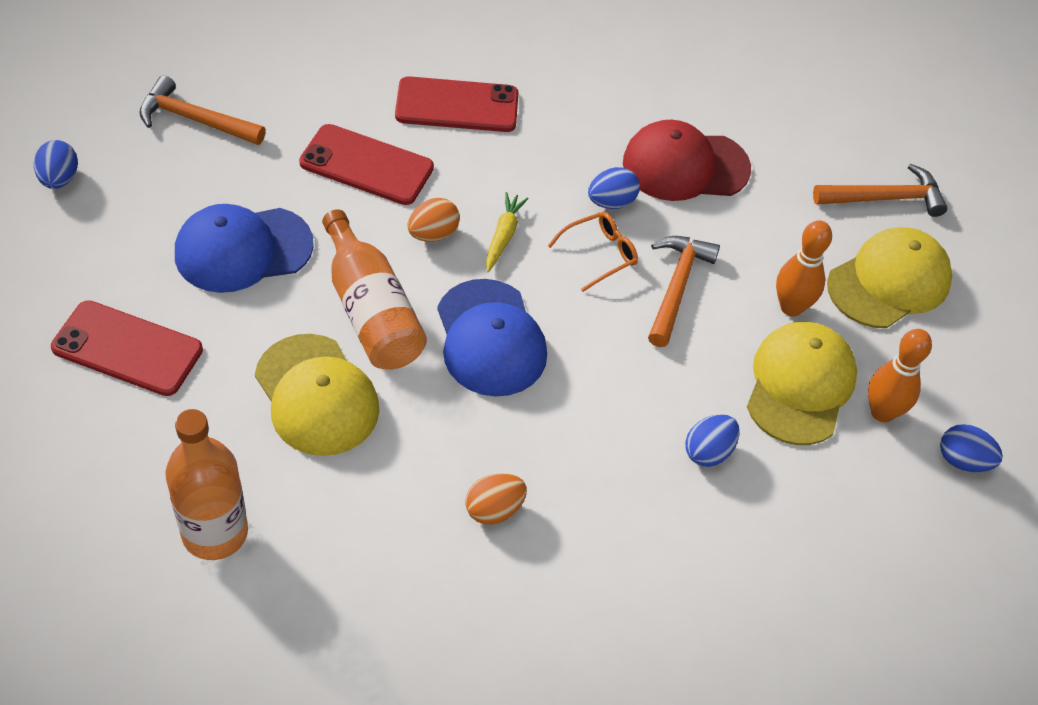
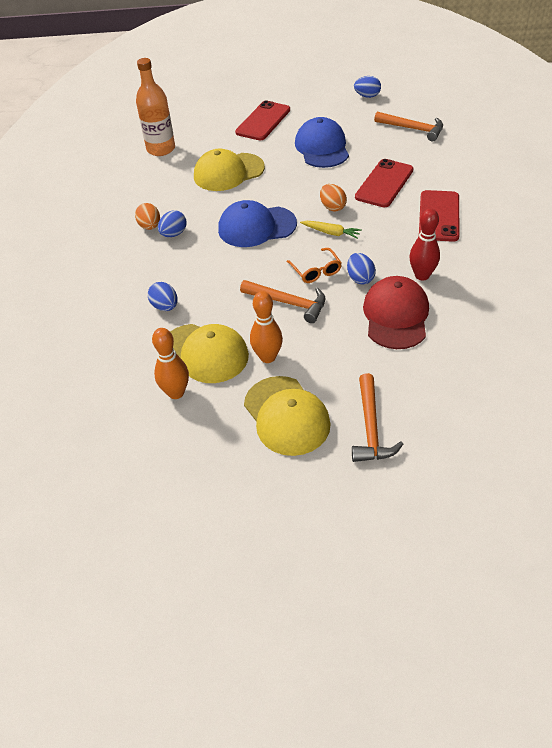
camera: 105 degrees right, 5 degrees down
orange hammer [139,75,266,145] -> orange hammer turned 90 degrees clockwise [374,112,443,142]
orange bottle [322,209,427,370] -> none
blue egg [940,424,1003,472] -> blue egg moved to [158,210,187,237]
none -> red bowling pin [409,209,440,280]

